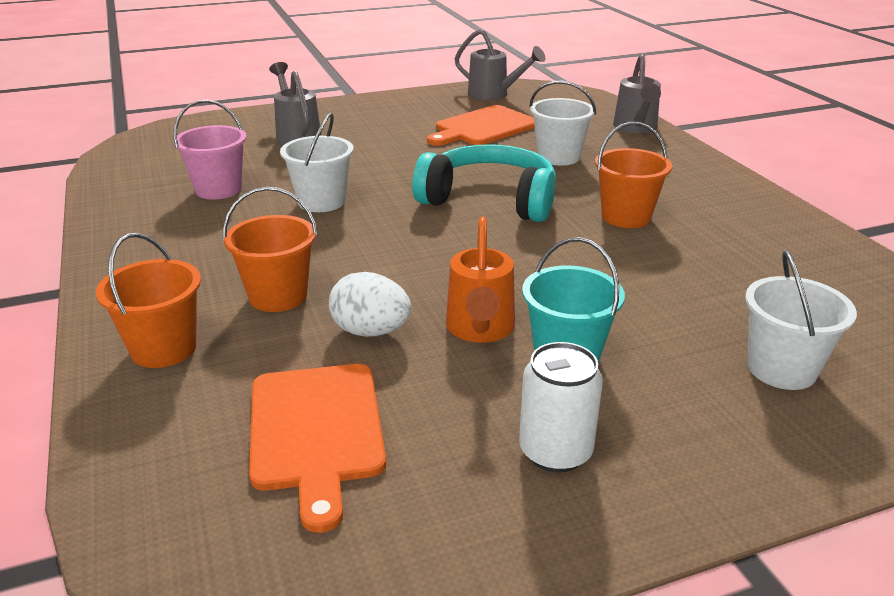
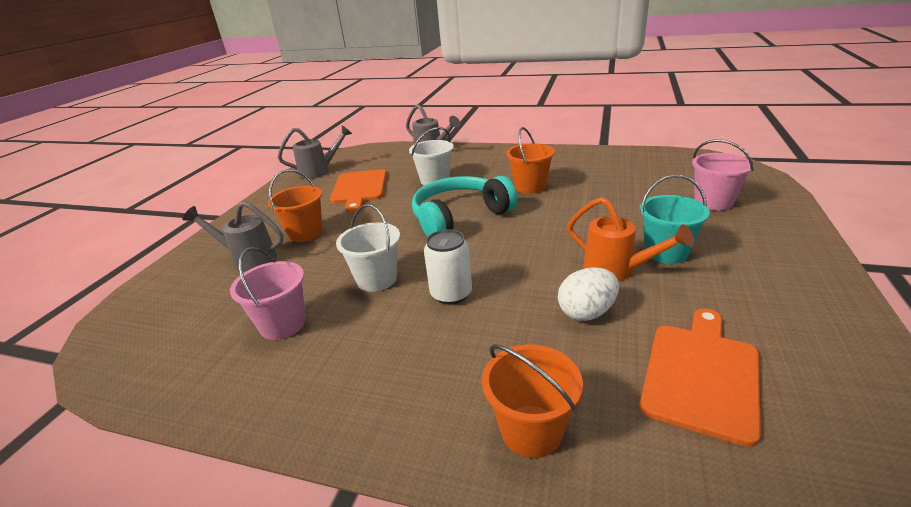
camera: 50 degrees left, 0 degrees up
orange bucket [223,187,318,312] -> orange bucket moved to [268,169,323,242]
orange cutting board [249,364,386,533] -> orange cutting board turned 90 degrees counterclockwise [640,308,761,447]
white can [519,342,603,473] -> white can moved to [424,229,472,305]
white bucket [745,250,857,390] -> pink bucket [692,139,754,211]

